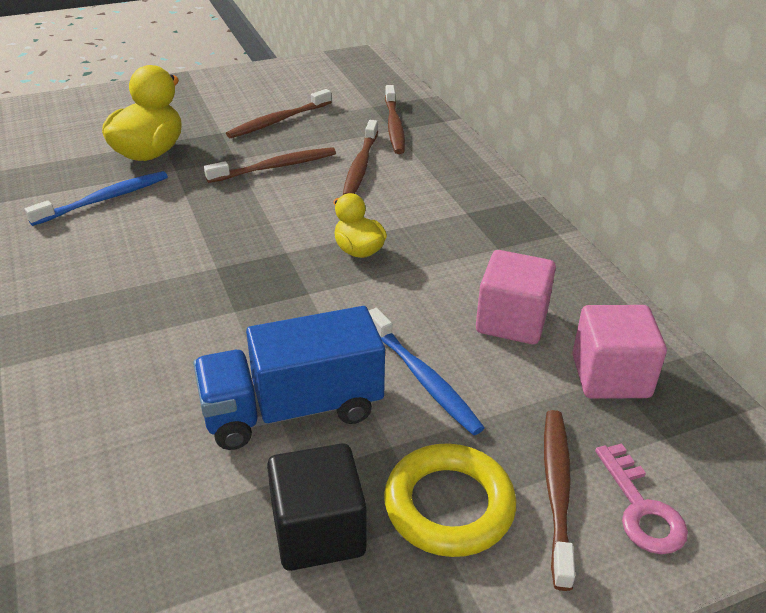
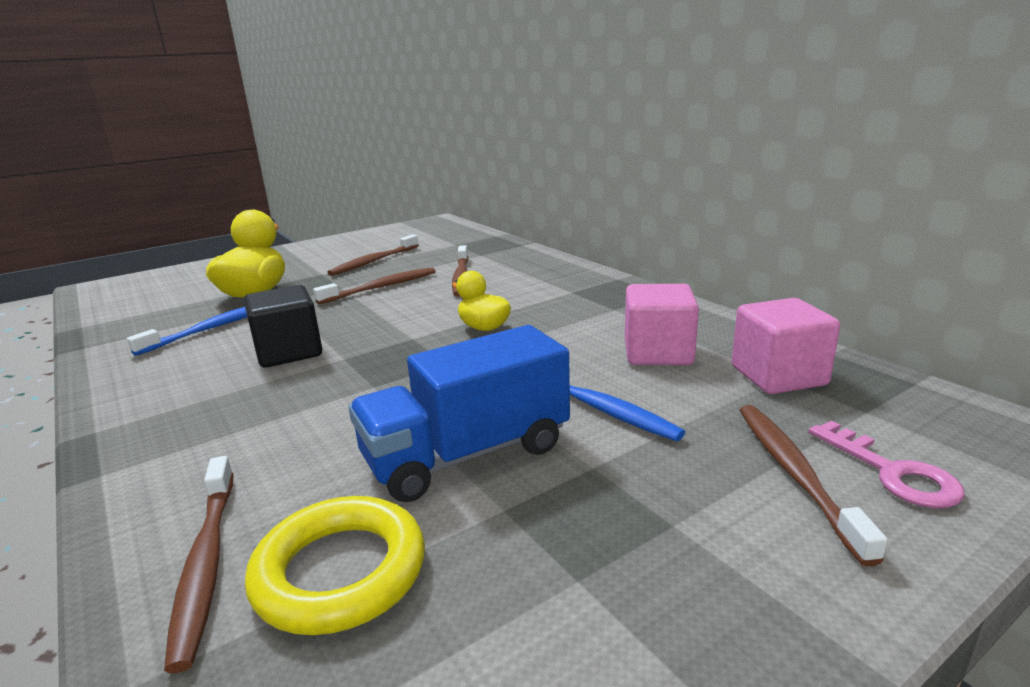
camera: 10 degrees left, 15 degrees down
black cube [267,443,366,571] -> black cube moved to [244,285,322,368]
yellow ring [384,443,516,557] -> yellow ring moved to [245,496,425,635]
brown toothbrush [385,85,405,154] -> brown toothbrush moved to [164,456,234,673]

